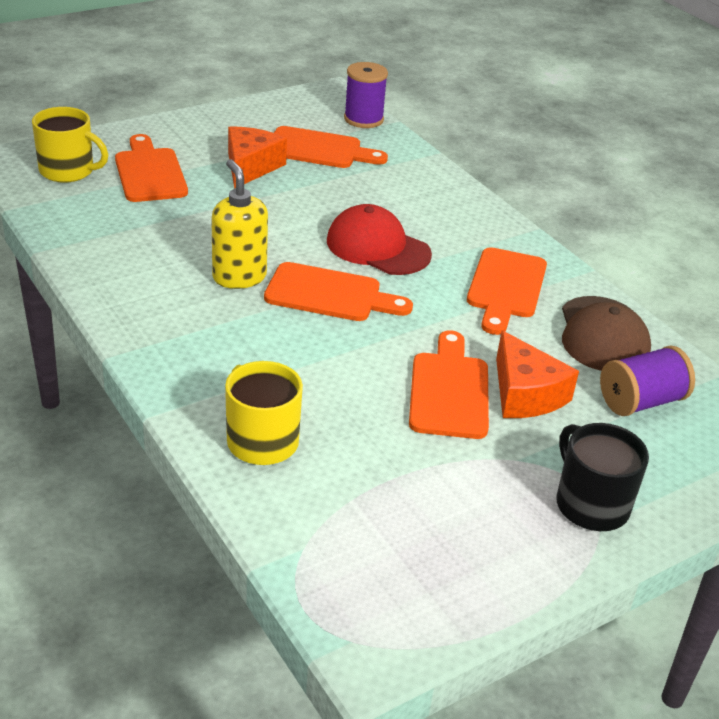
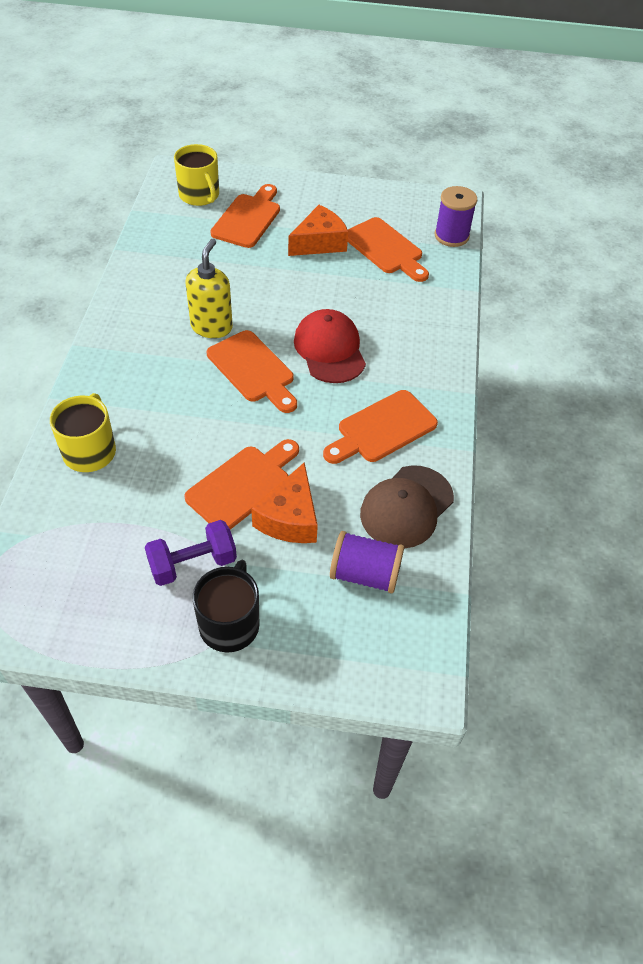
camera: 40 degrees right, 15 degrees up
none -> purple dumbbell [145,520,237,586]

